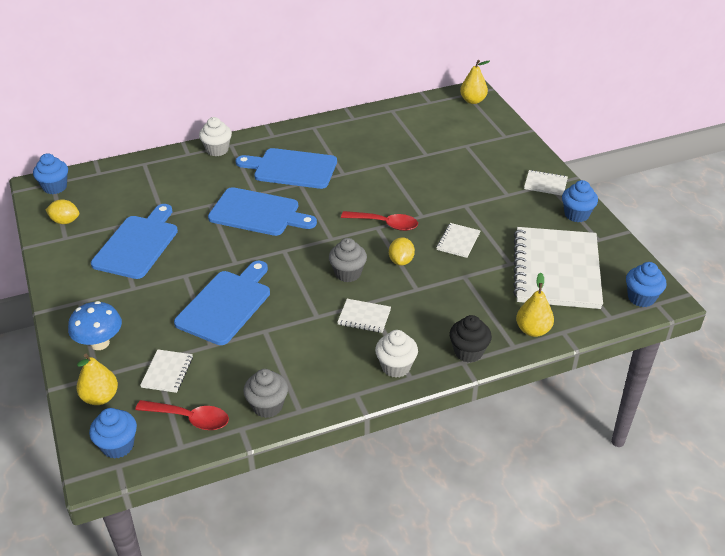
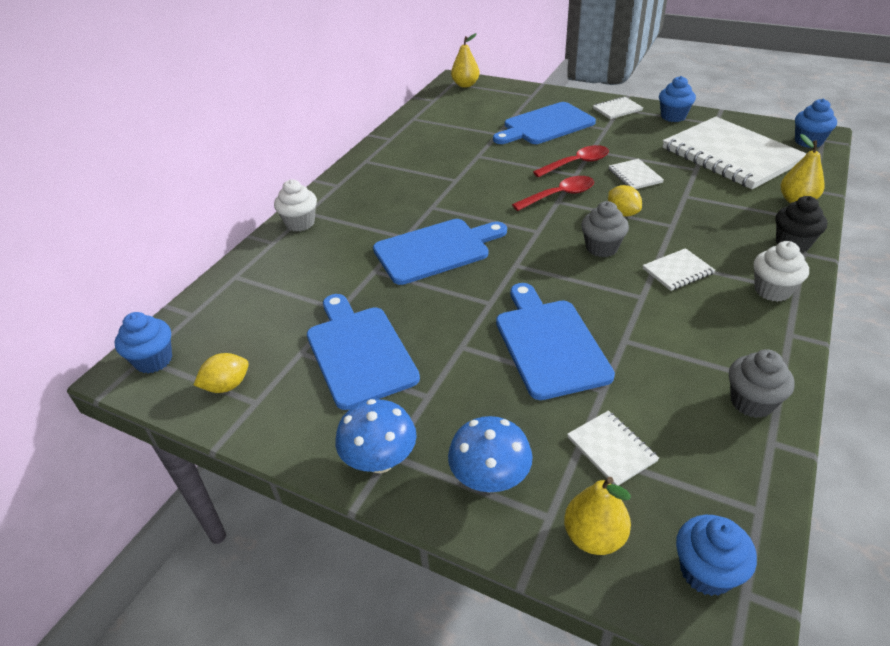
camera: 40 degrees left, 0 degrees up
red spoon [135,400,229,430] -> red spoon moved to [533,145,609,177]
blue cutting board [236,148,337,189] -> blue cutting board moved to [493,102,596,144]
none -> blue mushroom [335,399,417,473]

